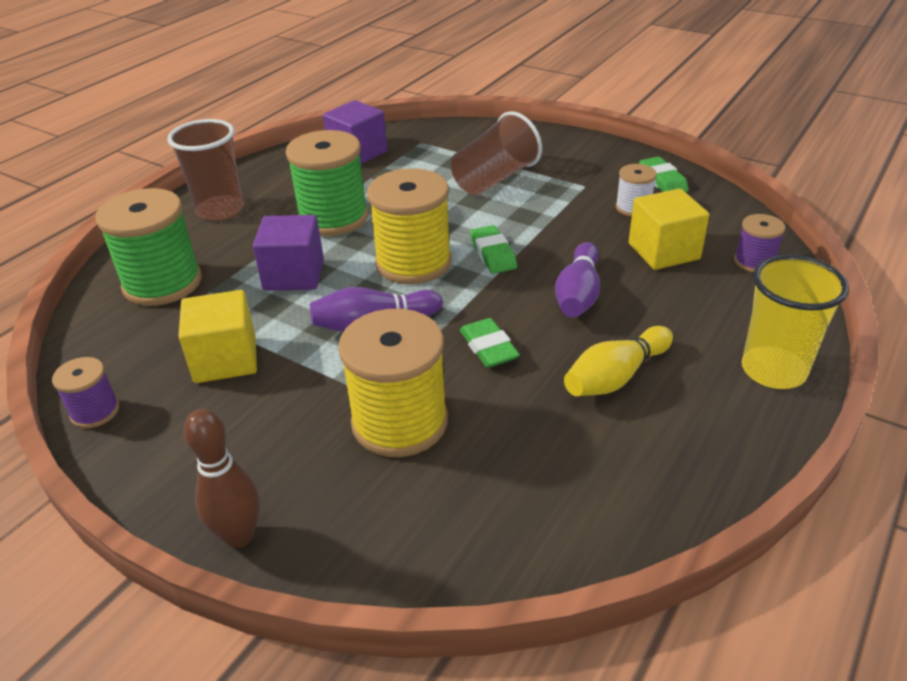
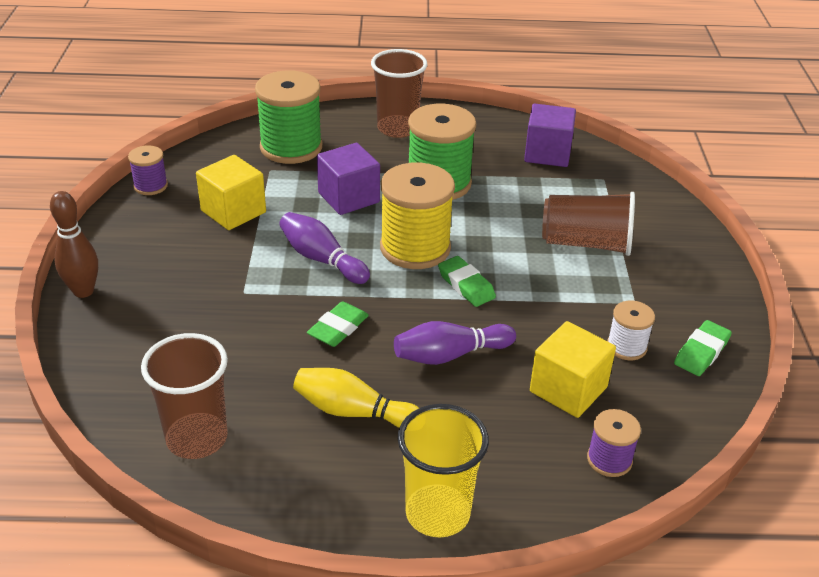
camera: 55 degrees right, 0 degrees up
yellow spool [338,309,448,457] -> none
green eraser [470,225,517,274] -> green eraser turned 75 degrees counterclockwise [438,256,496,307]
none -> brown cup [141,333,228,459]

